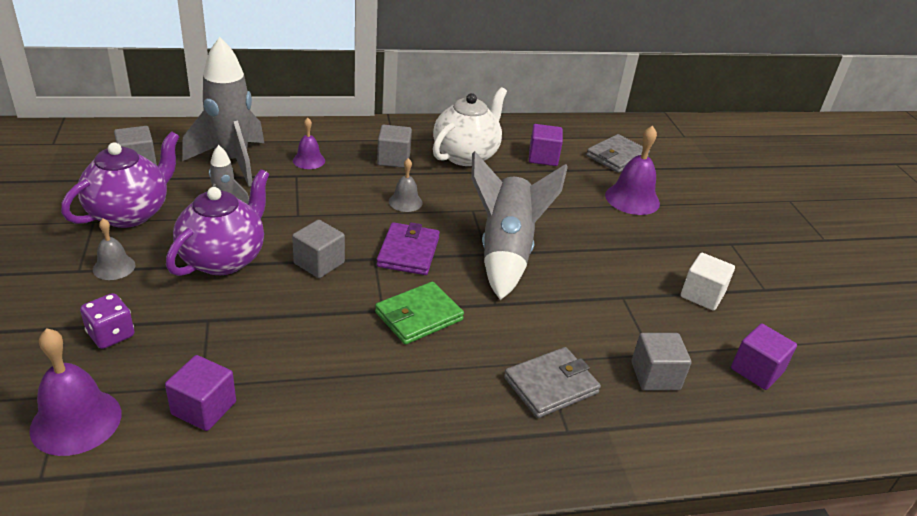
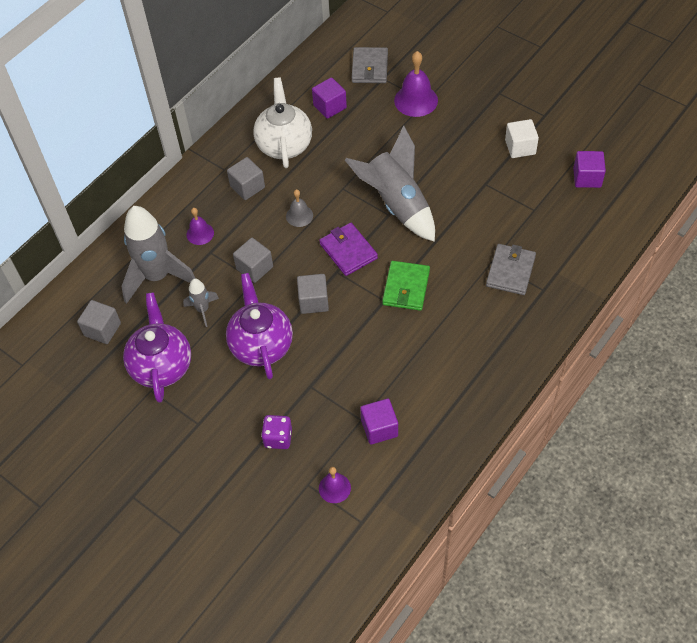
camera: 35 degrees left, 20 degrees up
purple bell [29,328,121,456] -> purple bell [319,467,351,503], size x0.59
grey bell [93,218,136,280] -> none
grey cube [631,333,691,391] -> grey cube moved to [233,238,273,283]

